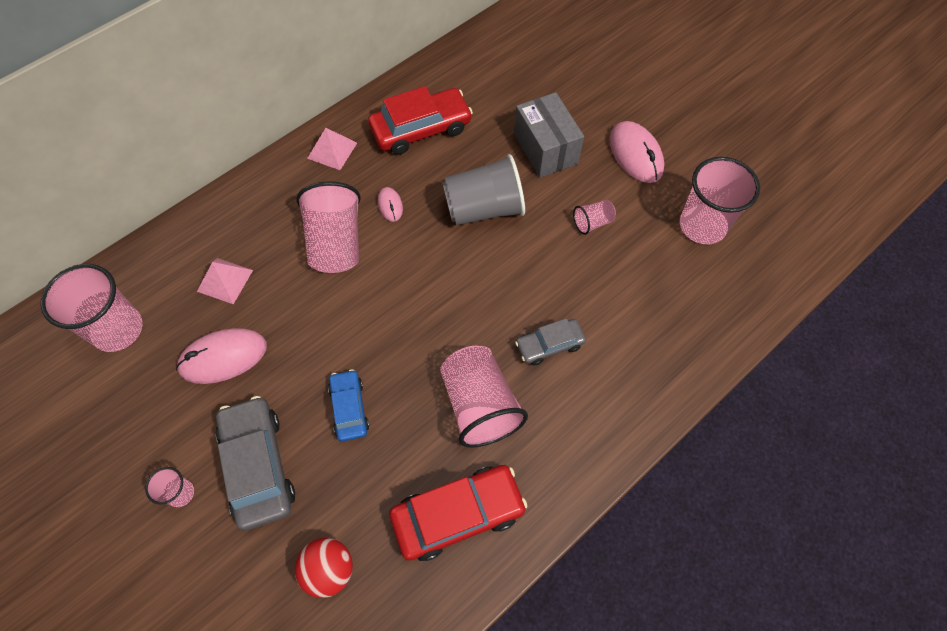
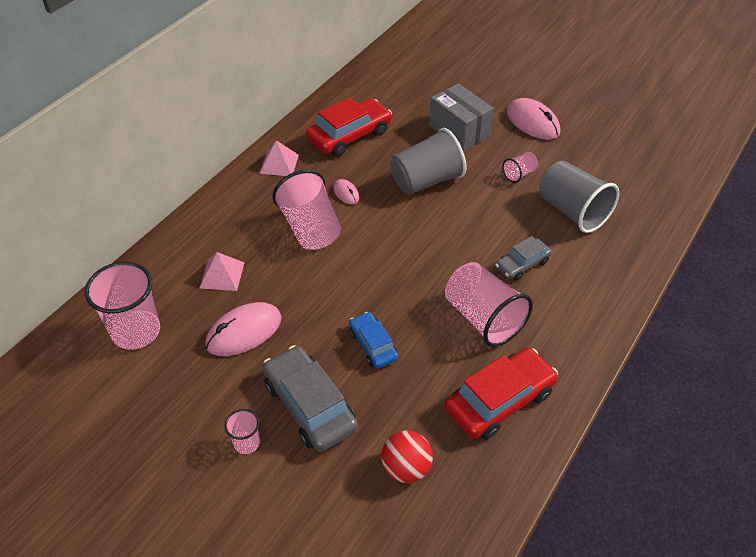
camera: 15 degrees left, 15 degrees down
pink cup [680,157,760,245] -> none
none -> grey cup [539,161,619,233]

